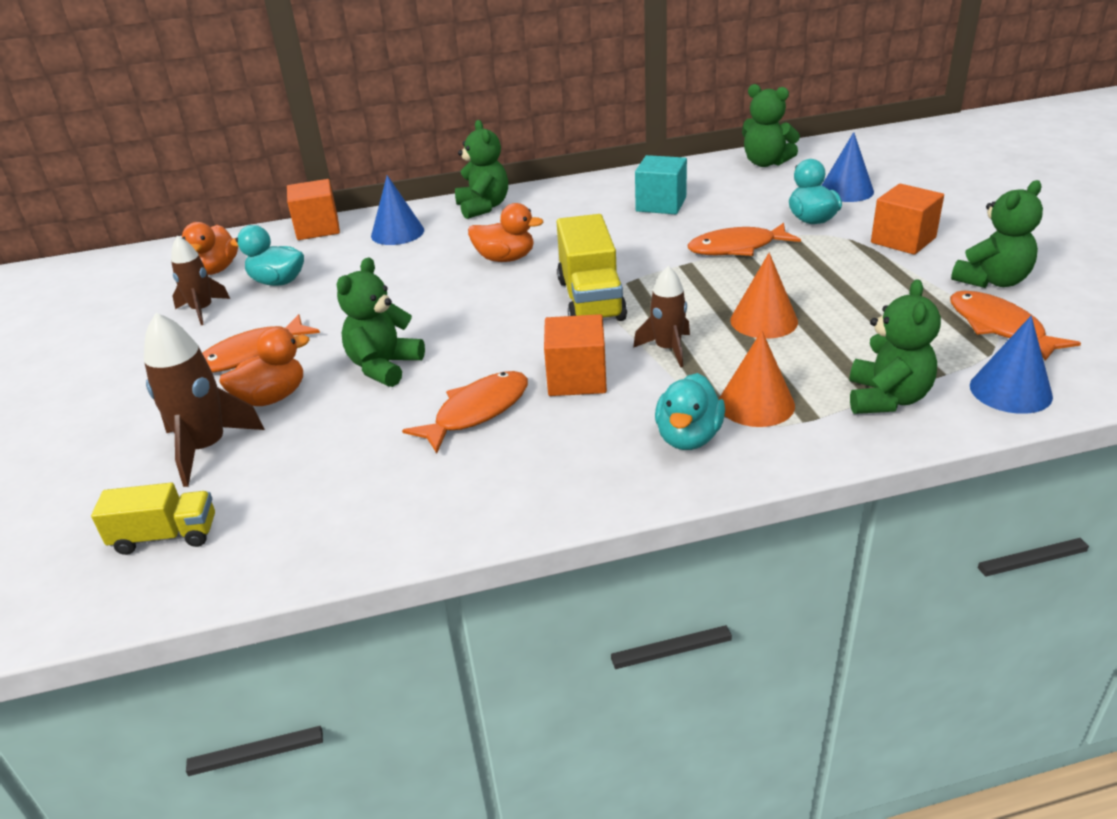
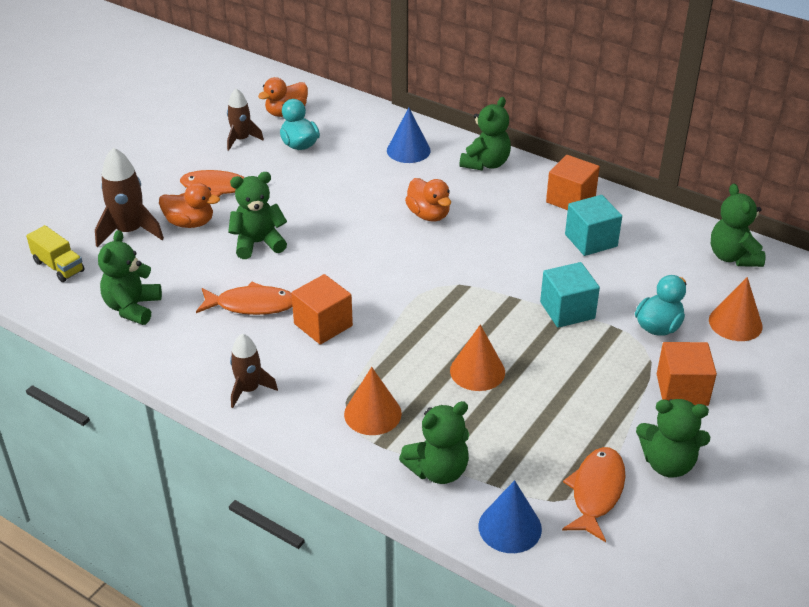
camera: 45 degrees right, 5 degrees up
orange cube [287,179,340,240] -> orange cube moved to [546,155,600,210]
yellow truck [557,214,627,321] -> none
brown rocket [633,266,690,367] -> brown rocket moved to [230,334,278,408]
turquoise duck [655,373,725,450] -> none
orange fish [688,223,801,256] -> turquoise cube [540,262,600,328]
blue cone [822,132,874,202] -> orange cone [709,277,763,341]
none -> green teddy bear [98,230,162,325]

